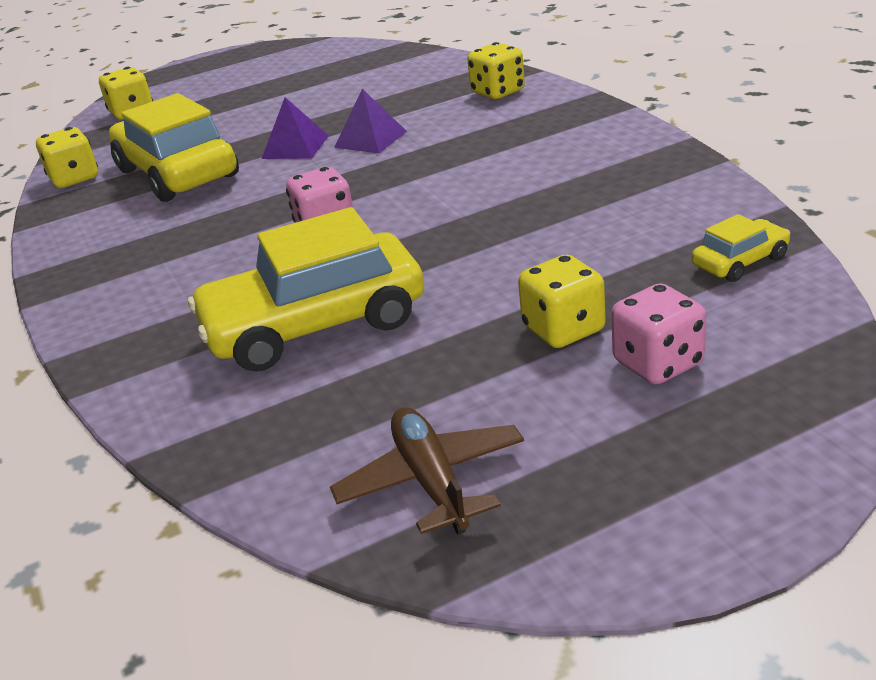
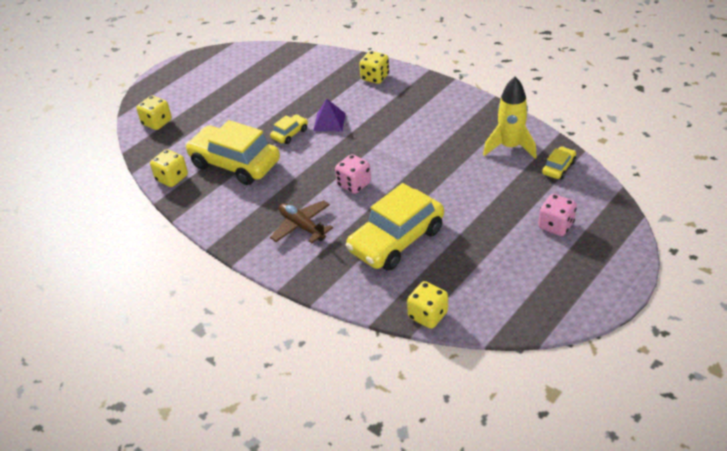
camera: 25 degrees left, 10 degrees up
purple pyramid [262,97,329,159] -> yellow car [270,115,308,144]
brown plane [330,407,524,534] -> brown plane moved to [270,200,333,243]
yellow dice [518,255,606,348] -> yellow dice moved to [407,281,448,329]
none -> yellow rocket [483,77,537,158]

